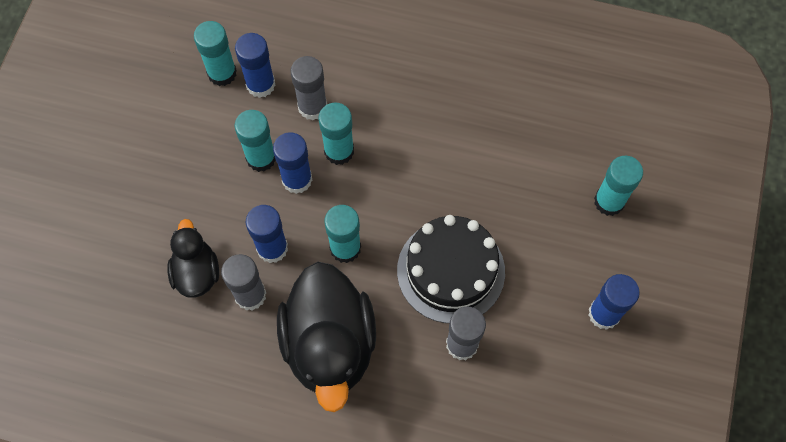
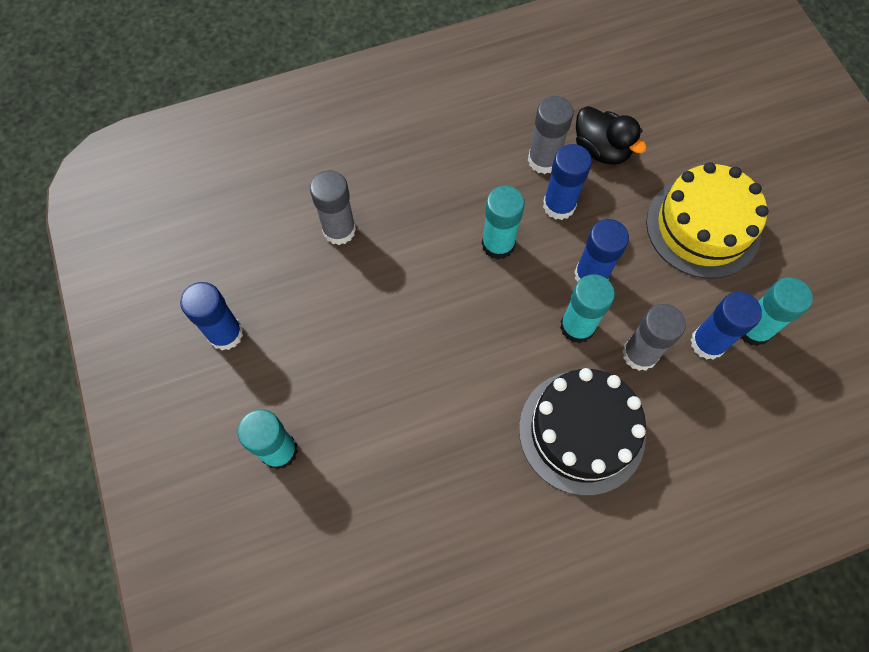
camera: 145 degrees right, 0 degrees up
turquoise glue stick [234,110,276,172] -> none
black duck [277,262,376,412] -> none
black cake [397,215,505,323] -> black cake moved to [519,368,646,496]
none -> yellow cake [646,162,769,279]

